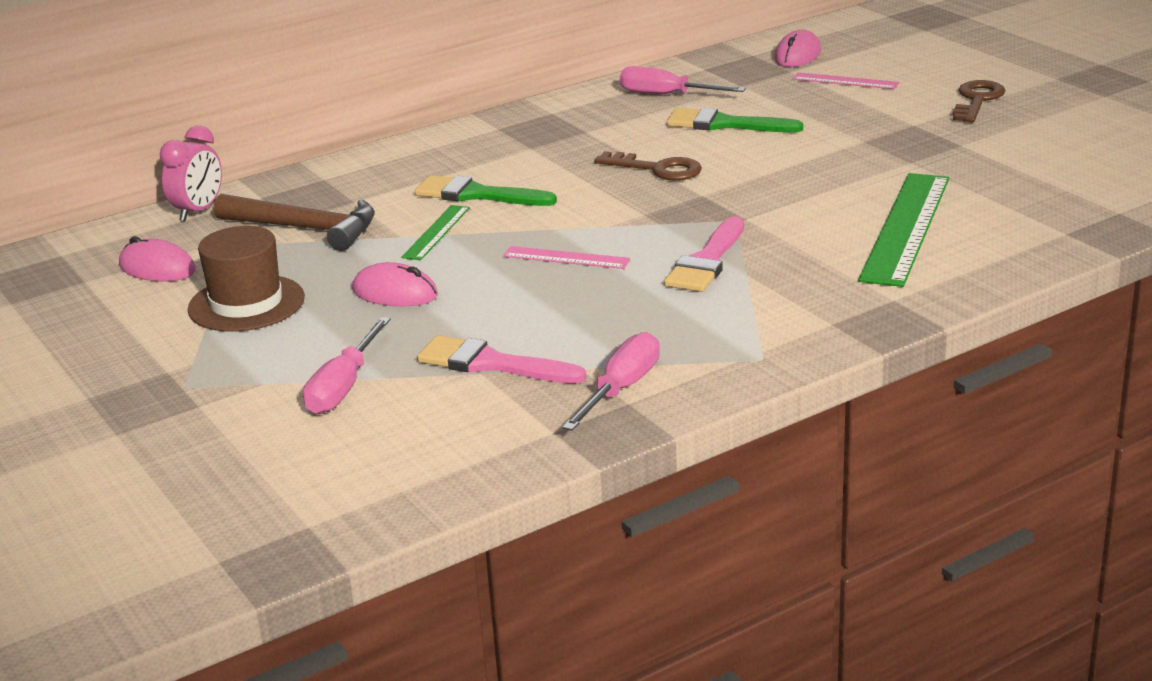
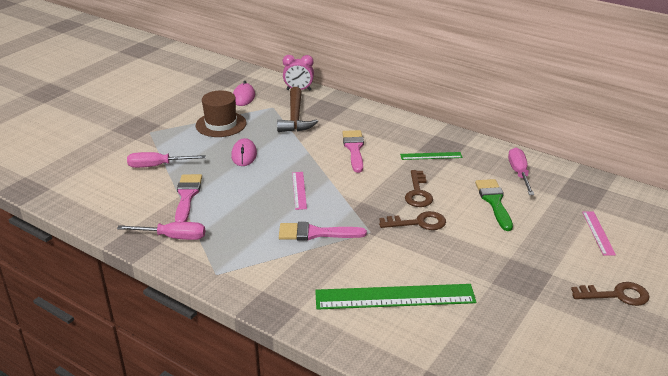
camera: 65 degrees right, 5 degrees up
green ruler [401,205,470,260] -> green ruler moved to [400,152,463,160]
green brush [415,175,557,206] -> pink brush [343,130,364,173]
pink mouse [774,30,821,67] -> none
none -> brown key [379,211,446,230]

